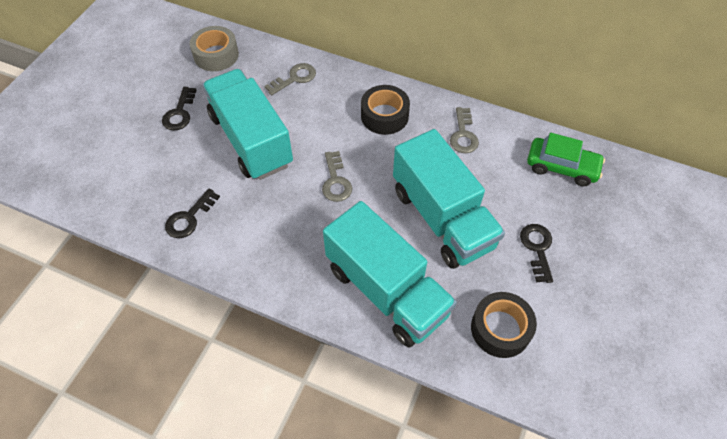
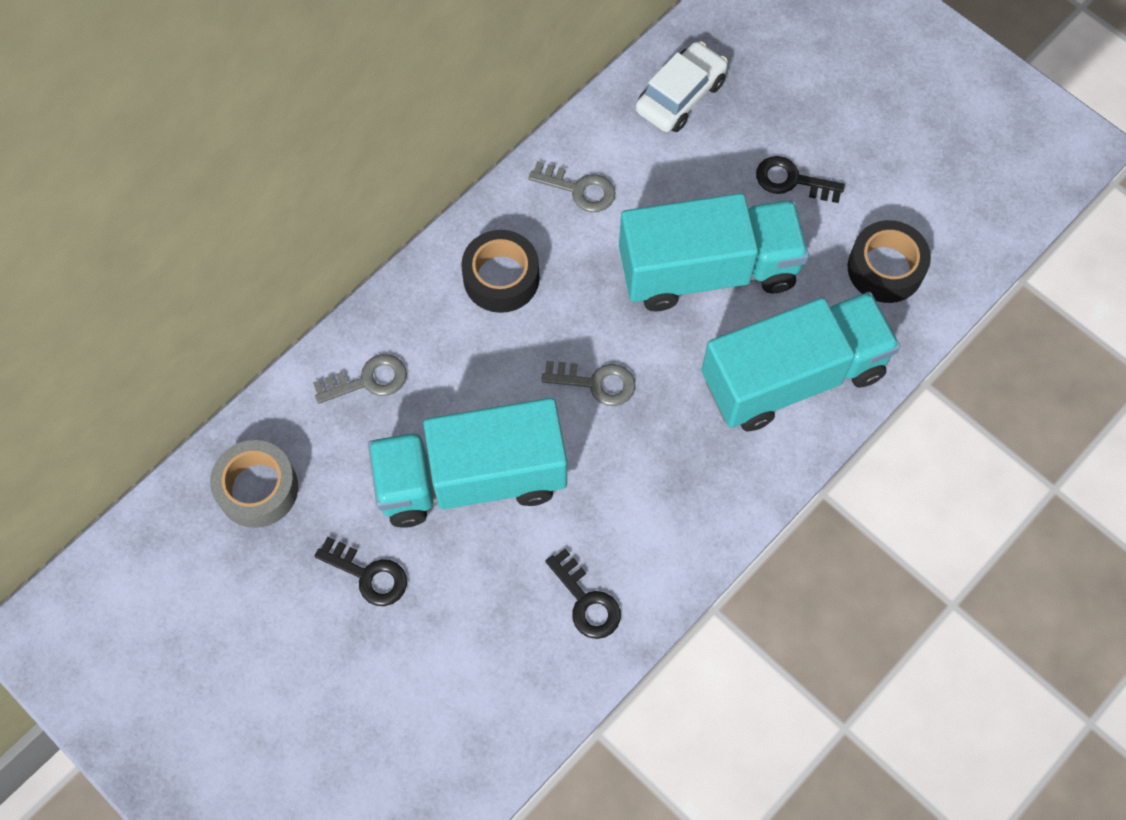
camera: 70 degrees left, 10 degrees up
grey key [264,63,316,95] -> grey key turned 90 degrees clockwise [313,354,407,404]
green car [527,133,605,186] -> white car [636,41,728,132]

